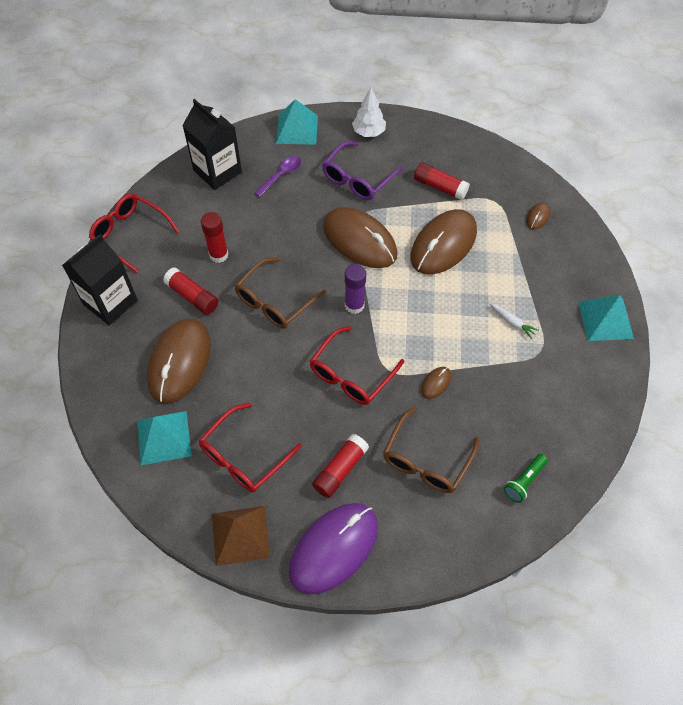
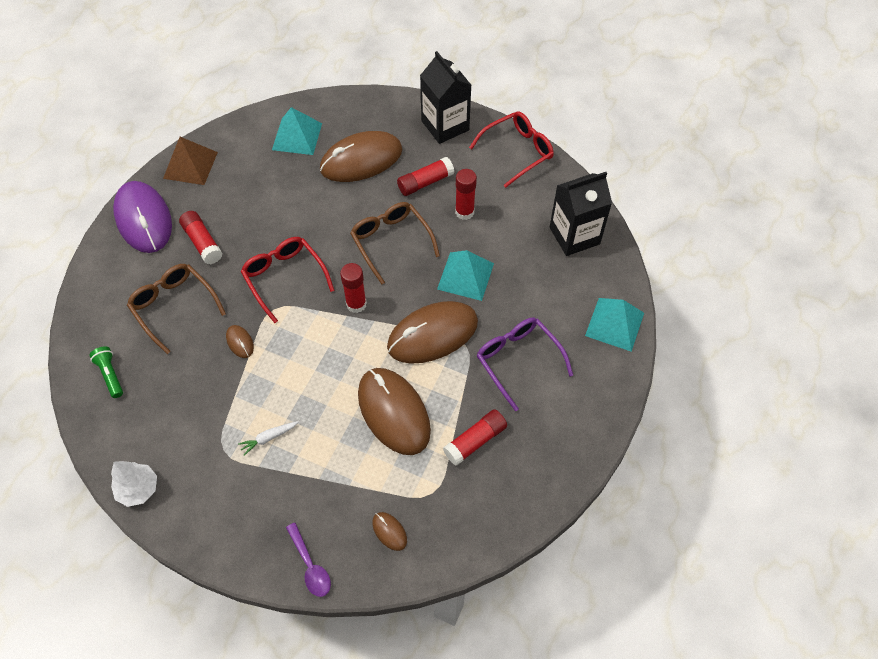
camera: 110 degrees right, 0 degrees up
brown mouse [147,318,211,404] -> brown mouse turned 60 degrees counterclockwise [320,131,403,182]
red glasses [199,403,302,492] -> none
purple spoon [254,156,301,197] -> purple spoon moved to [286,523,331,597]
purple glue stick [345,264,366,314] -> red glue stick [340,263,367,313]
white tree [352,88,386,137] -> white tree moved to [111,461,157,507]
turquoise pyramid [578,295,634,341] -> turquoise pyramid moved to [437,250,494,301]

